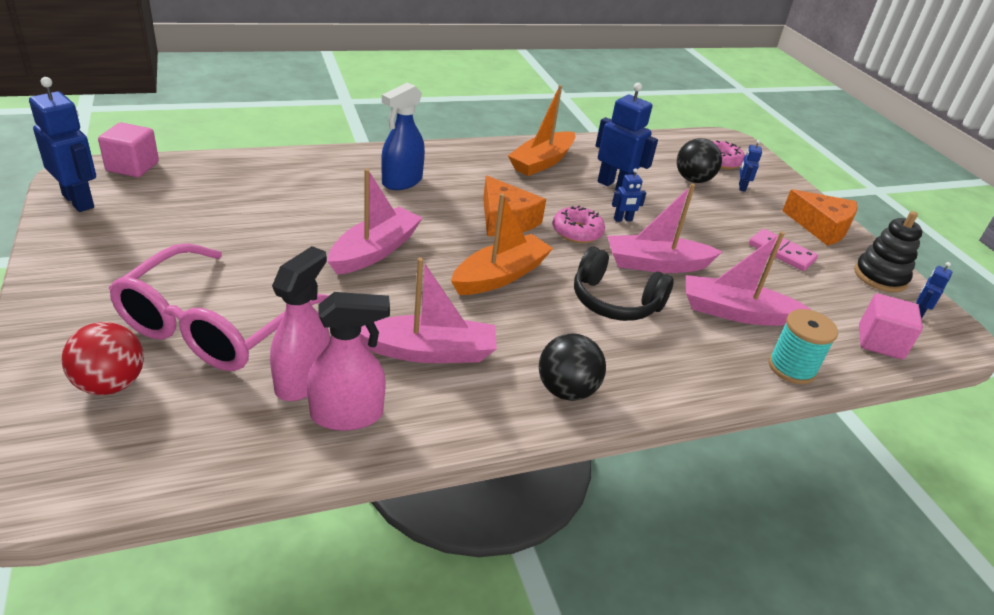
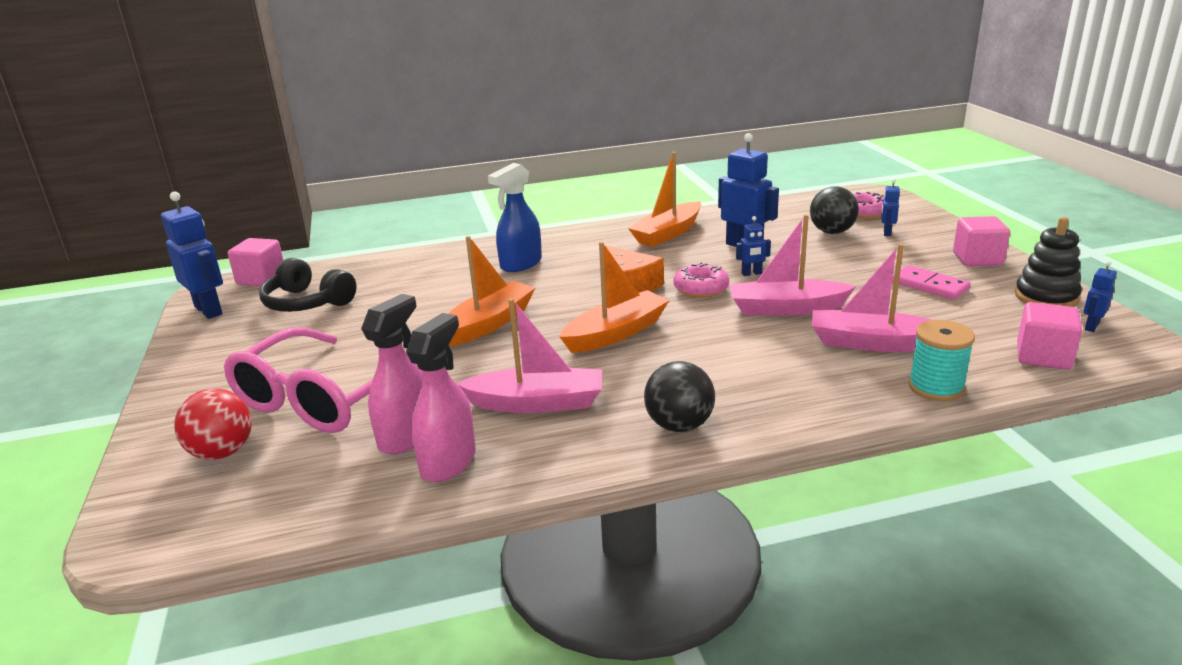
camera: 10 degrees right, 10 degrees down
pink spray bottle [307,292,390,431] -> pink spray bottle turned 60 degrees counterclockwise [406,313,476,482]
pink boat [328,169,423,275] -> orange boat [448,236,535,347]
black headphones [574,247,674,321] -> black headphones moved to [259,258,356,312]
orange cheese [782,189,858,246] -> pink cube [953,216,1010,266]

